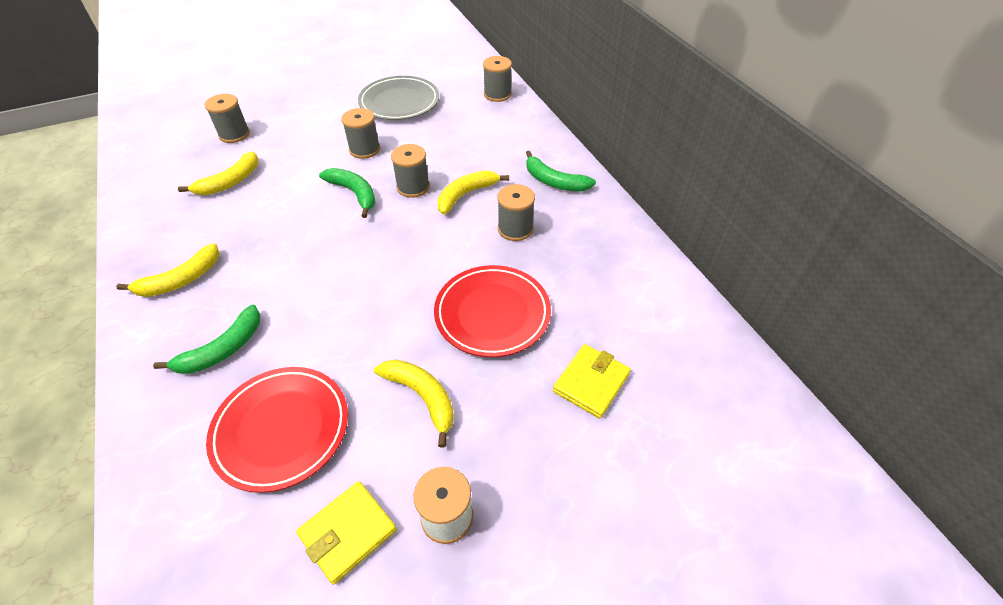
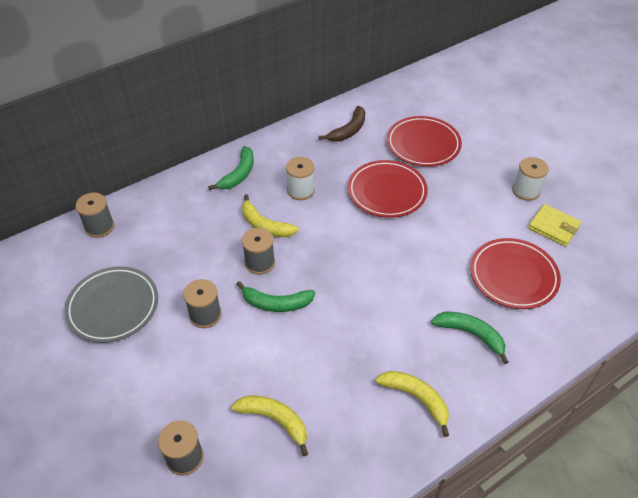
camera: 100 degrees left, 0 degrees up
green banana [319,168,376,218] -> green banana turned 120 degrees counterclockwise [236,281,315,312]
yellow banana [374,359,454,448] -> none
grey spool [497,184,535,241] -> white spool [286,157,315,200]
yellow wallet [553,344,631,418] -> red plate [387,116,462,167]
none -> brown banana [318,106,365,142]

